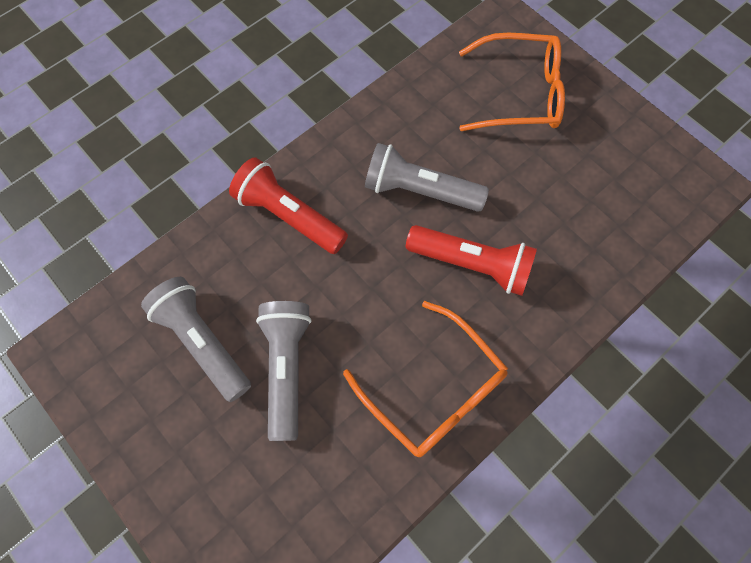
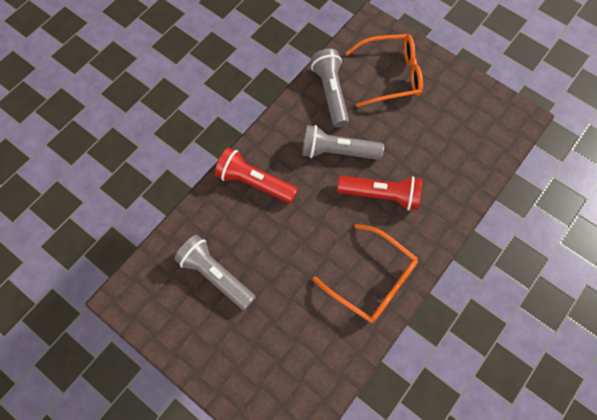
camera: 10 degrees left, 0 degrees up
grey flashlight [256,301,312,441] -> grey flashlight moved to [311,49,349,128]

